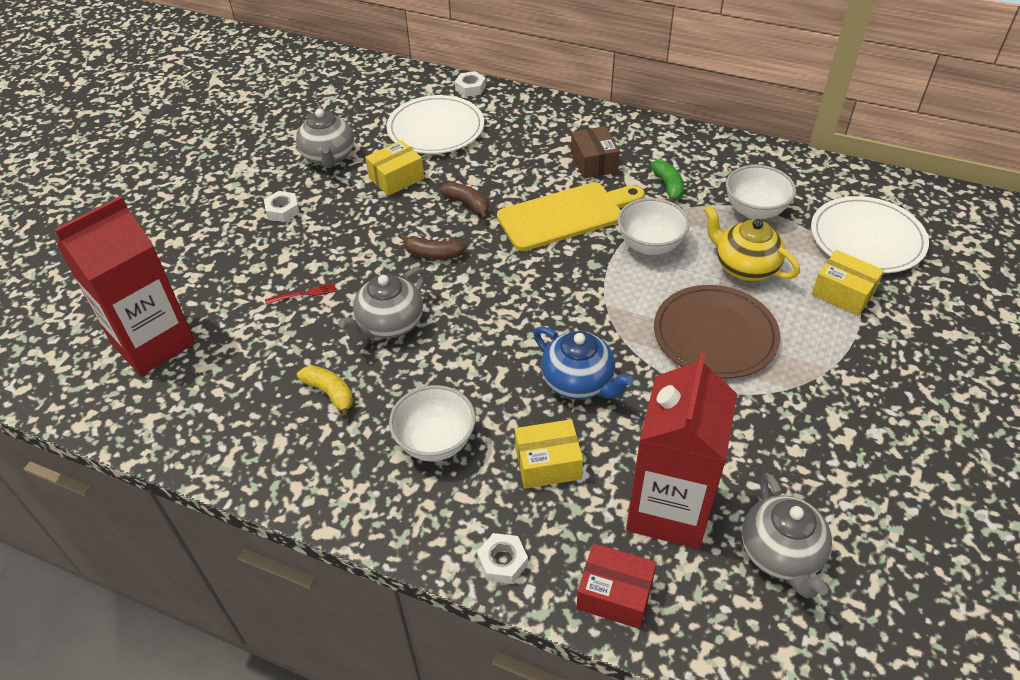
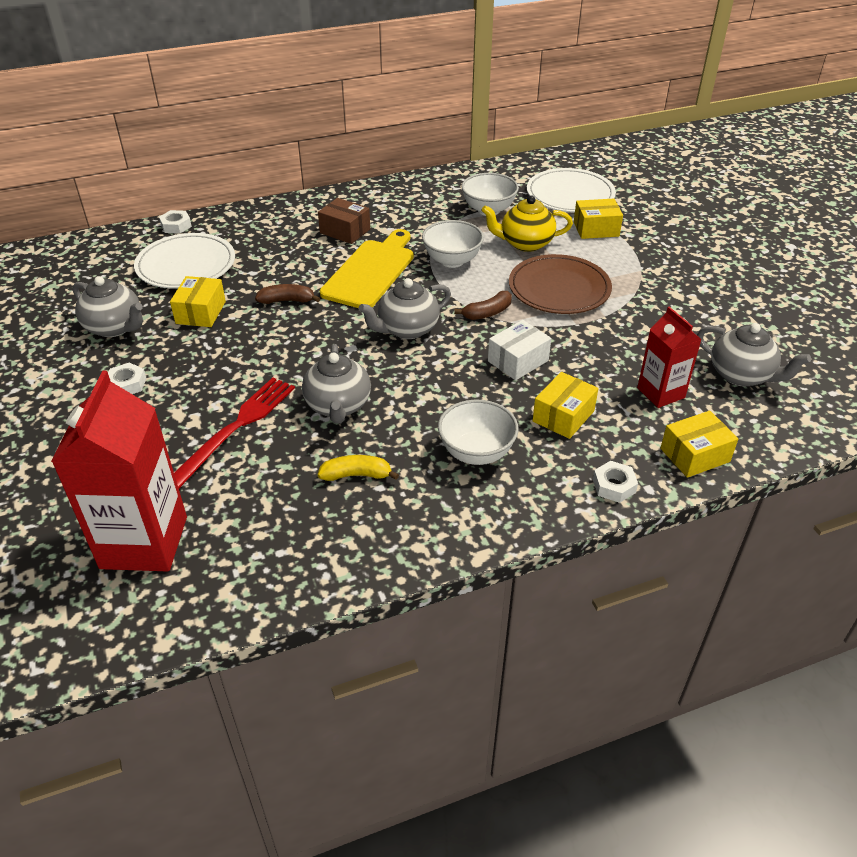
camera: 45 degrees left, 5 degrees down
red fork [265,283,336,304] -> red fork [174,377,295,488], size x2.36
brown banana [400,233,466,260] -> brown banana moved to [454,291,512,320]
blue teapot [534,326,633,400] -> white box [488,320,551,380]
red box [576,543,657,629] -> yellow box [660,411,738,478]
red carton [626,352,737,549] -> red carton [637,307,702,408], size x0.58
green banana [651,160,684,203] -> none
none -> grey teapot [359,278,451,339]

